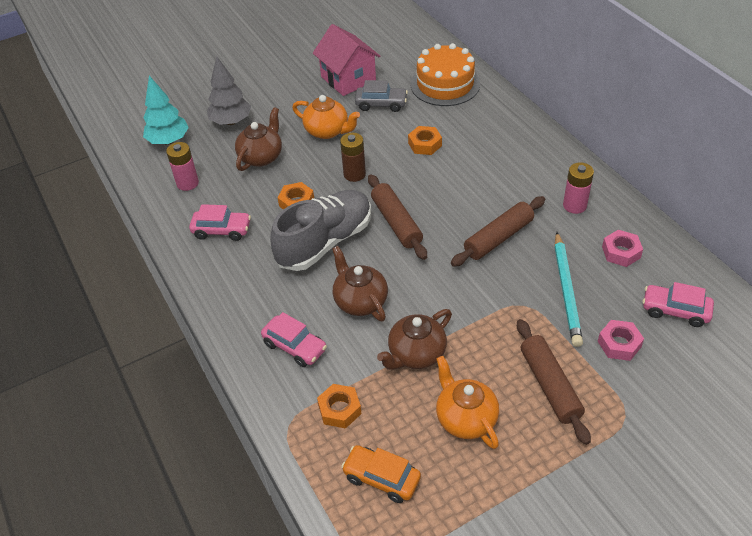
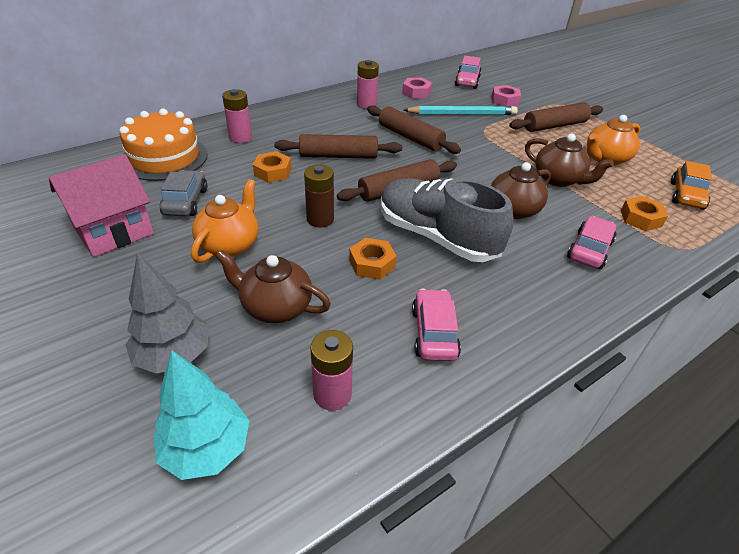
camera: 100 degrees left, 5 degrees down
none -> pink battery [222,89,252,143]
none -> brown rolling pin [274,134,402,159]

